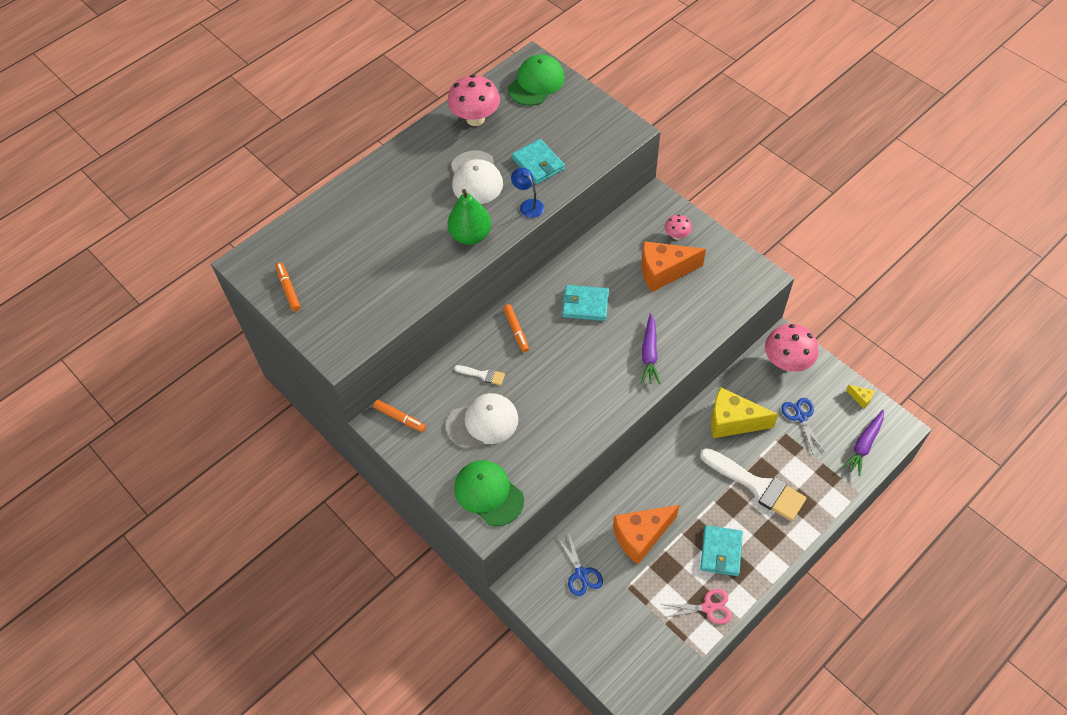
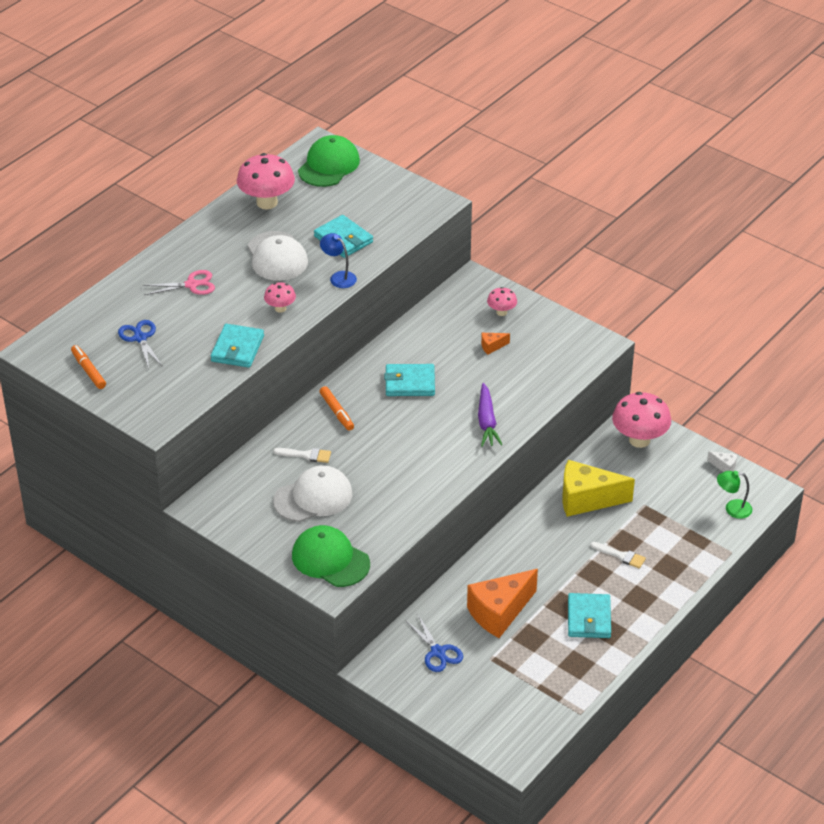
camera: 10 degrees left, 15 degrees down
orange marker [373,400,426,432] -> none
green pear [448,189,491,245] -> pink mushroom [264,282,296,313]
orange cheese [641,241,706,292] -> orange cheese [481,333,510,355], size x0.42
pink scissors [660,589,732,624] -> pink scissors moved to [142,270,215,295]
white brush [700,448,806,521] -> white brush [590,542,646,569], size x0.46
blue scissors [781,398,824,454] -> blue scissors moved to [118,320,163,368]
purple carrot [842,410,884,476] -> green lamp [717,471,752,519]
yellow cheese [846,385,875,409] -> white cheese [707,451,737,472]
none -> turquoise wallet [210,324,264,368]

